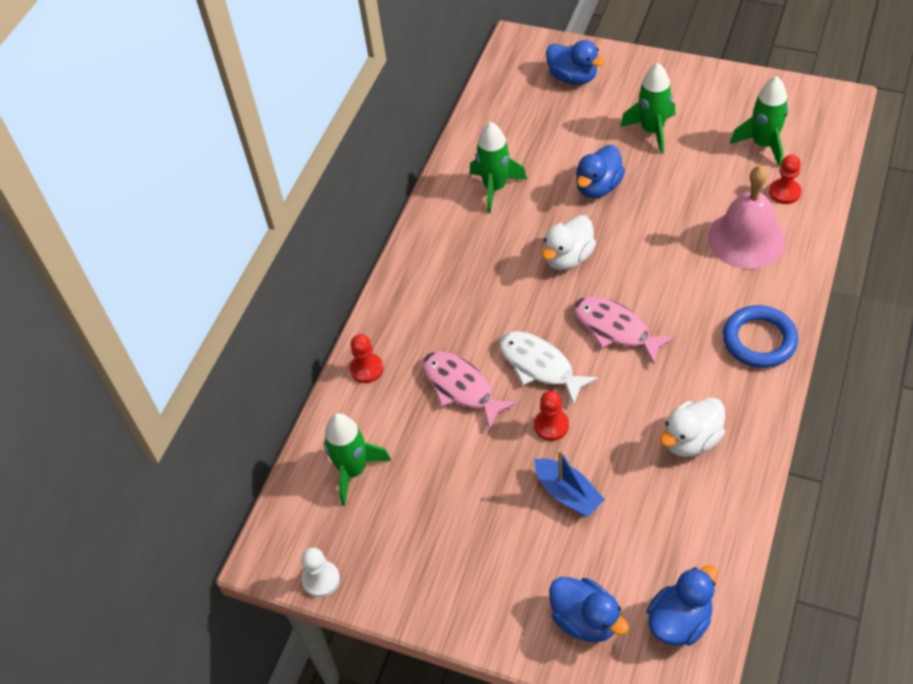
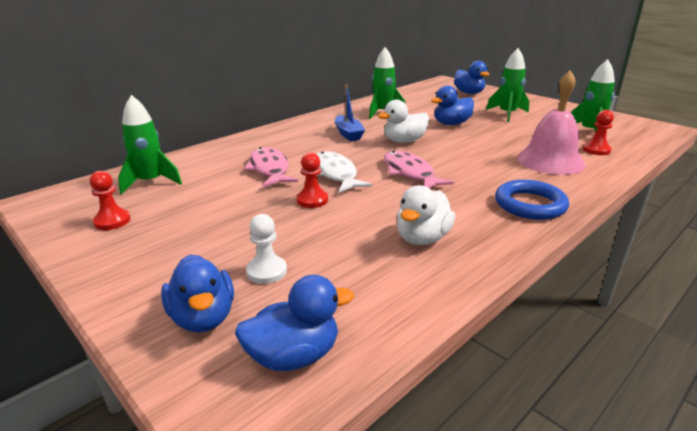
camera: 20 degrees right, 25 degrees down
white pawn [301,547,340,598] -> white pawn moved to [246,214,287,284]
red pawn [350,334,383,383] -> red pawn moved to [90,171,131,230]
blue boat [535,449,605,517] -> blue boat moved to [335,84,365,141]
white duck [660,397,725,457] -> white duck turned 45 degrees counterclockwise [397,185,455,245]

